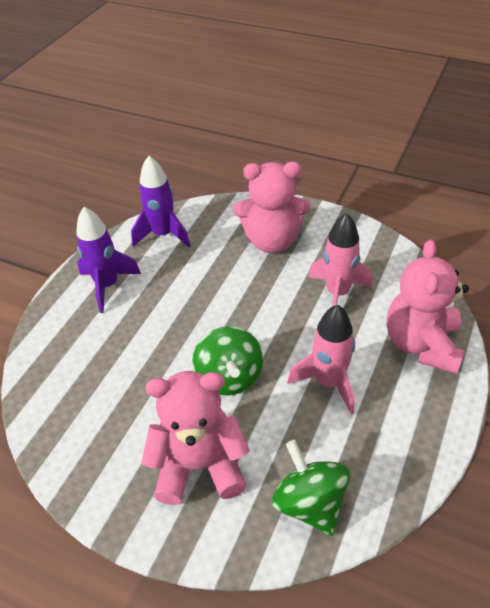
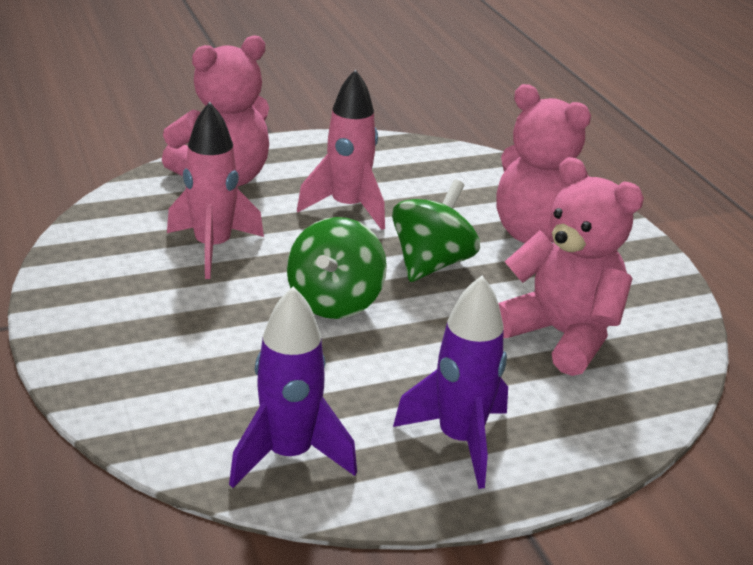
camera: 140 degrees left, 15 degrees down
pink teddy bear [233,162,310,253] -> pink teddy bear moved to [498,157,644,376]
green spinning top [272,440,350,536] -> green spinning top moved to [287,217,387,319]

